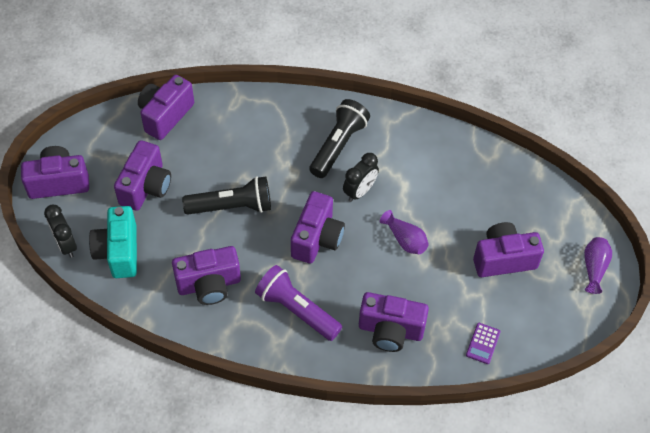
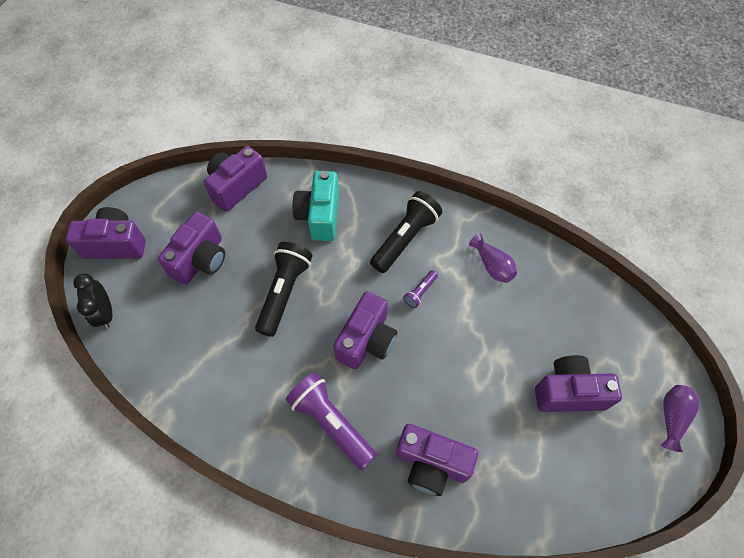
camera: 10 degrees right, 5 degrees up
turquoise camera [89,206,137,278] -> turquoise camera moved to [292,171,339,241]
purple camera [172,246,241,305] -> none
black flashlight [182,176,271,215] -> black flashlight turned 75 degrees counterclockwise [255,242,312,337]
black clock [343,153,379,202] -> purple flashlight [403,270,438,308]
purple vase [380,210,429,254] -> purple vase moved to [469,234,517,283]
purple calculator [466,323,501,364] -> none

